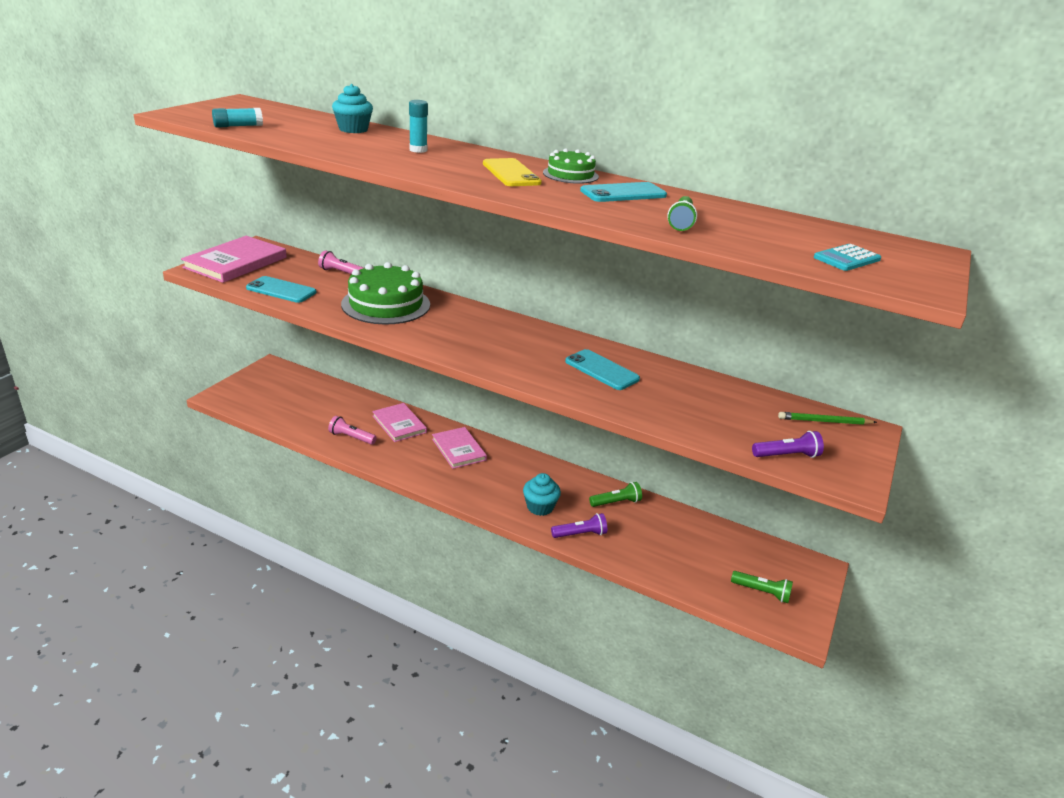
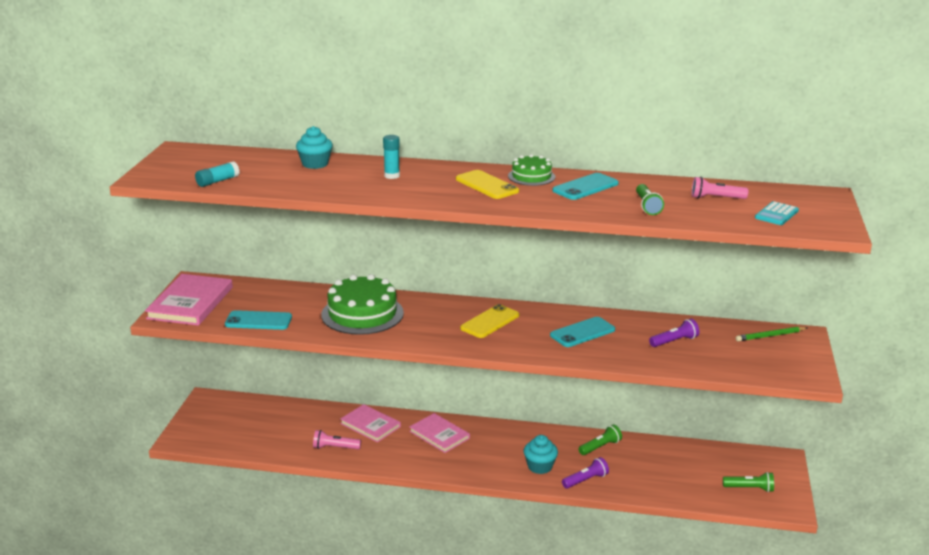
camera: 15 degrees left, 5 degrees down
pink flashlight [318,250,364,274] -> pink flashlight moved to [691,177,748,199]
turquoise phone [565,349,640,390] -> turquoise phone turned 60 degrees counterclockwise [550,317,615,347]
purple flashlight [752,431,824,458] -> purple flashlight moved to [649,319,699,347]
none -> yellow phone [460,304,519,338]

